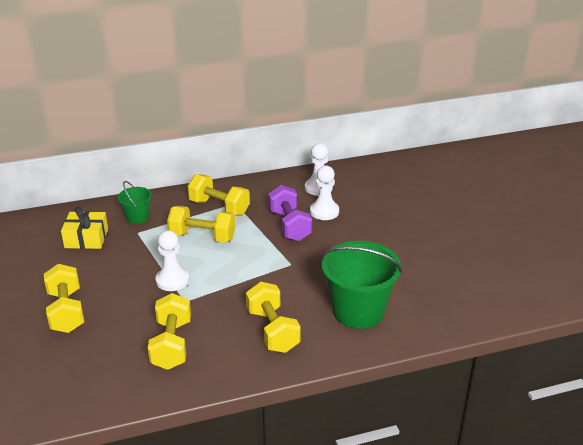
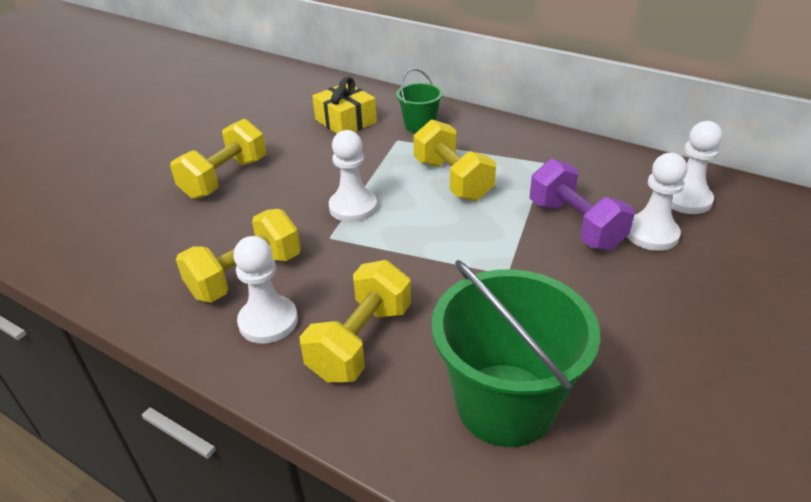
camera: 50 degrees right, 5 degrees up
yellow dumbbell [188,174,250,216] -> none
purple dumbbell [268,185,312,242] -> purple dumbbell turned 60 degrees counterclockwise [530,159,635,251]
none -> white pawn [233,236,298,344]

